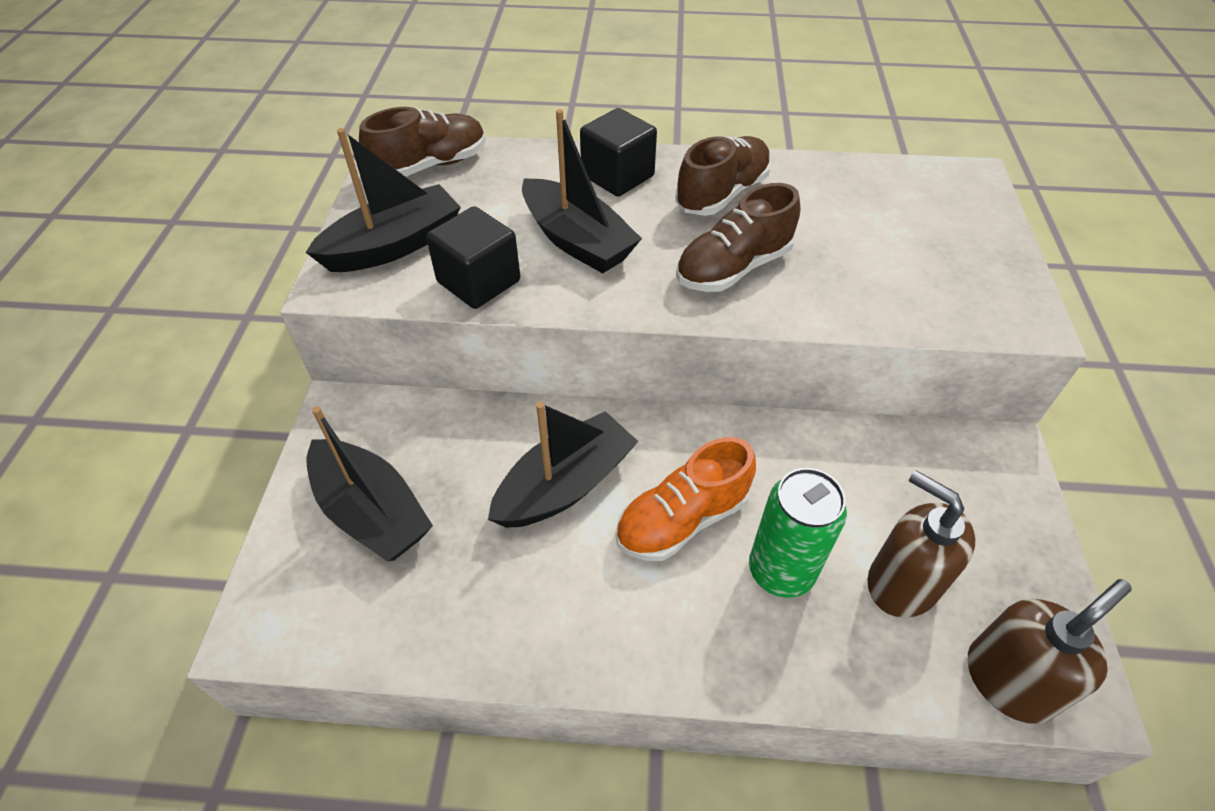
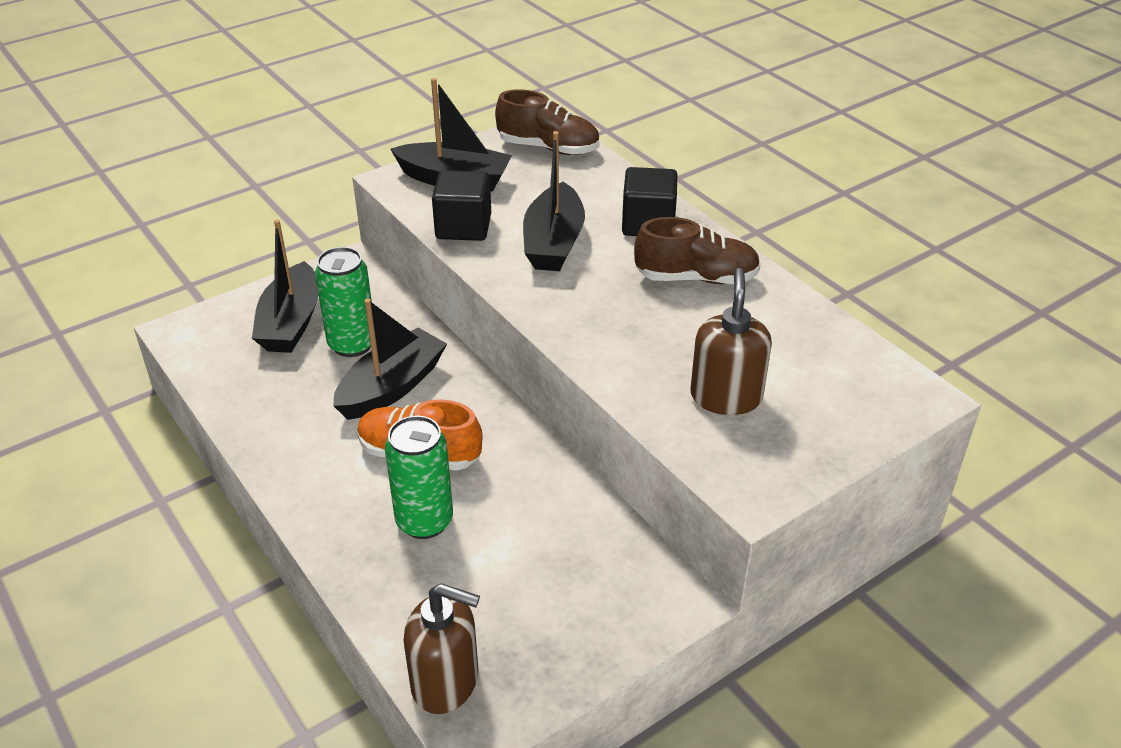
camera: 50 degrees right, 10 degrees down
black boat [488,402,638,528] -> black boat turned 60 degrees counterclockwise [333,298,447,420]
brown shoe [676,183,800,292] -> none
brown soap dispenser [867,470,975,618] -> brown soap dispenser moved to [690,268,772,415]
none -> green can [315,247,372,357]

